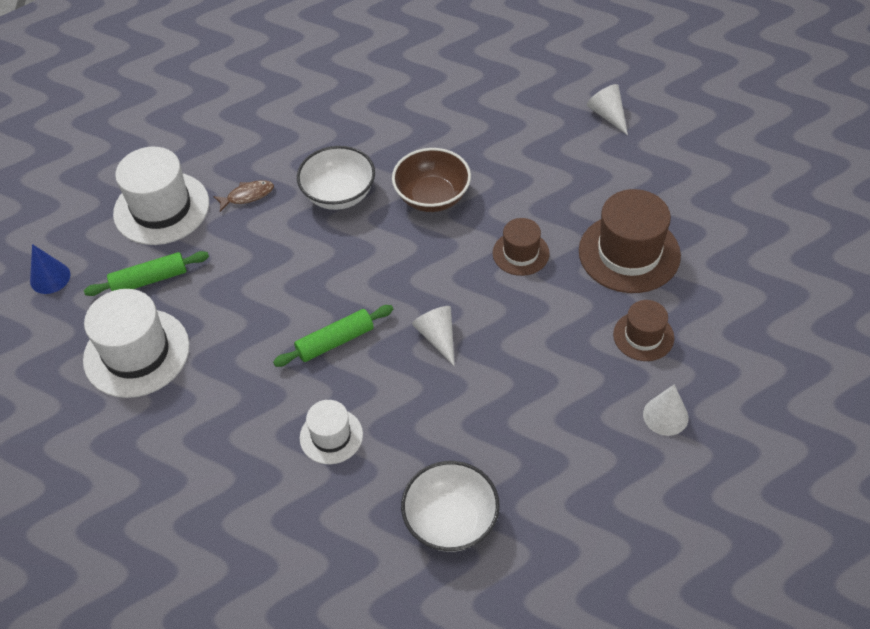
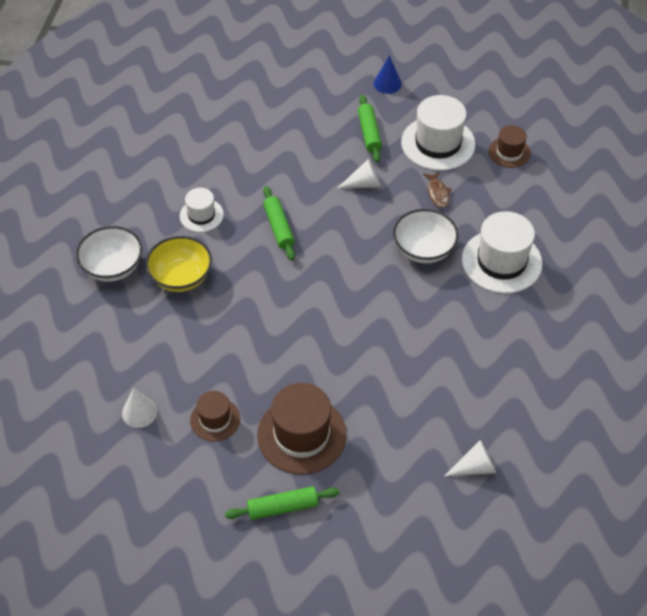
camera: 100 degrees right, 0 degrees up
white hat [83,289,190,398] -> white hat moved to [462,211,542,293]
brown bowl [392,148,471,212] -> none
white cone [412,306,455,366] -> white cone moved to [338,159,380,188]
brown hat [493,218,549,276] -> brown hat moved to [489,125,531,168]
none -> yellow bowl [145,236,212,292]
none -> green rolling pin [225,486,340,520]

